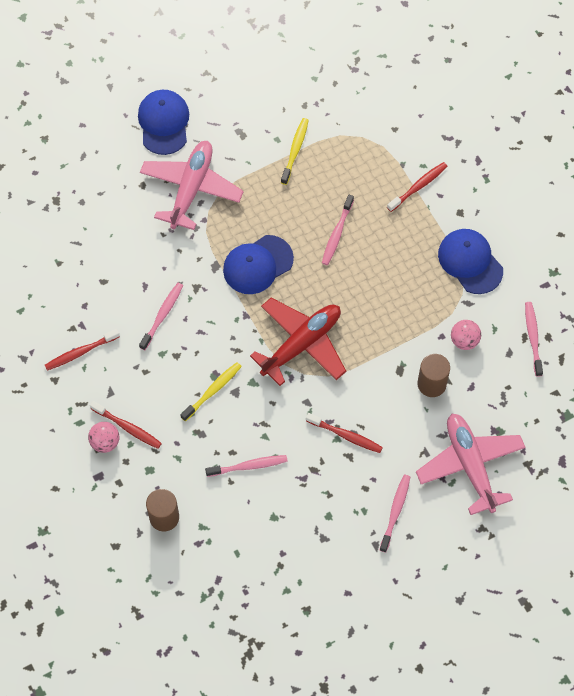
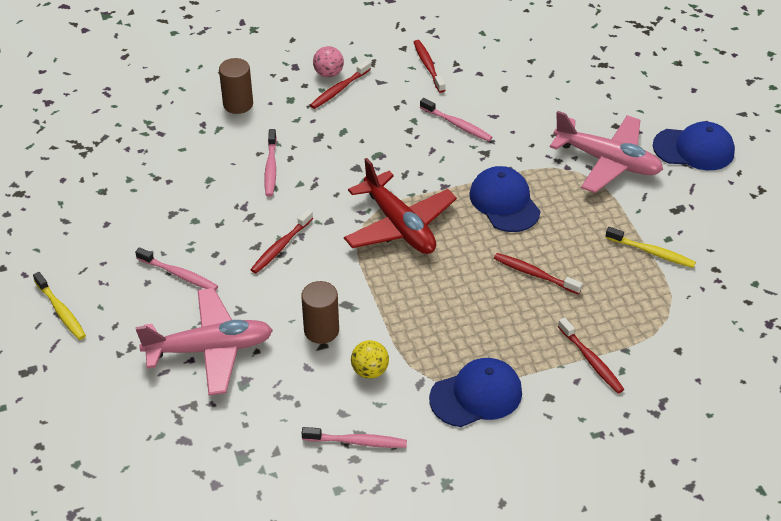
camera: 100 degrees right, 20 degrees down
yellow toothbrush [181,362,242,422] -> yellow toothbrush moved to [33,272,86,340]
pink toothbrush [322,195,354,265] -> red toothbrush [494,253,582,294]
pink ball [451,320,481,350] -> yellow ball [351,340,389,379]

